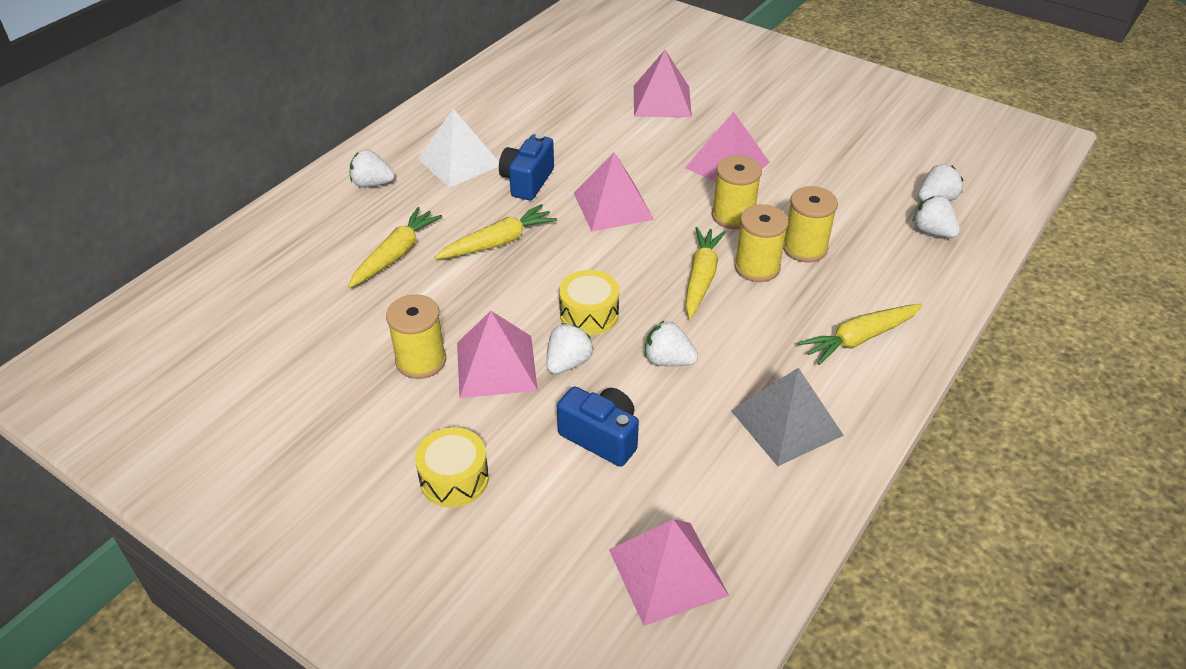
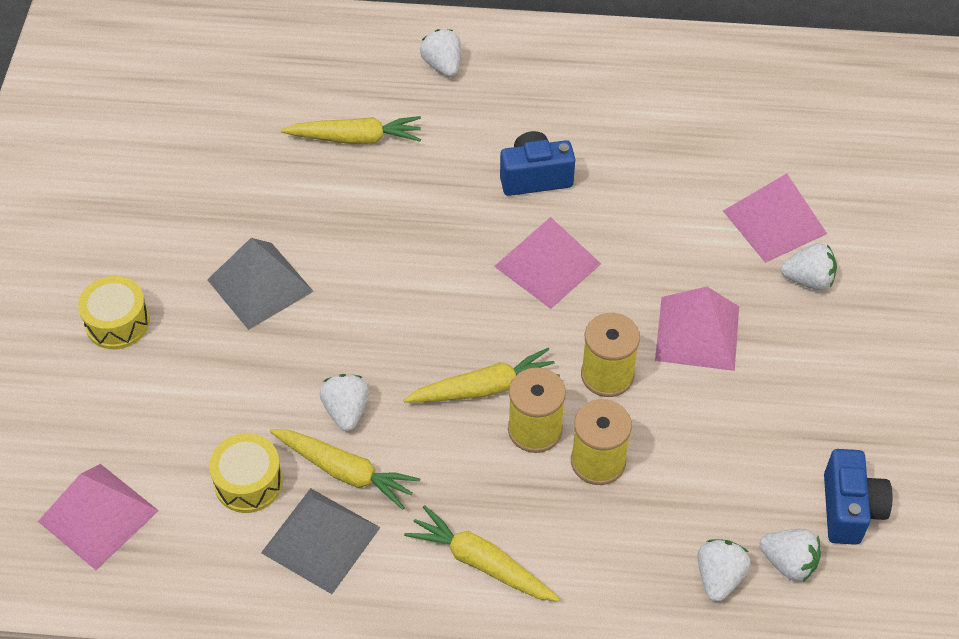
camera: 60 degrees right, 10 degrees up
yellow spool [386,294,446,379] -> none
white pyramid [417,109,499,188] -> none
yellow carrot [434,204,557,259] -> yellow carrot moved to [270,429,420,510]
pink pyramid [457,311,538,398] -> grey pyramid [207,238,314,330]
white strawberry [547,323,594,374] -> white strawberry moved to [781,243,837,290]
blue camera [557,386,639,467] -> blue camera moved to [824,449,892,545]
yellow drum [559,270,619,335] -> yellow drum moved to [209,433,283,513]

